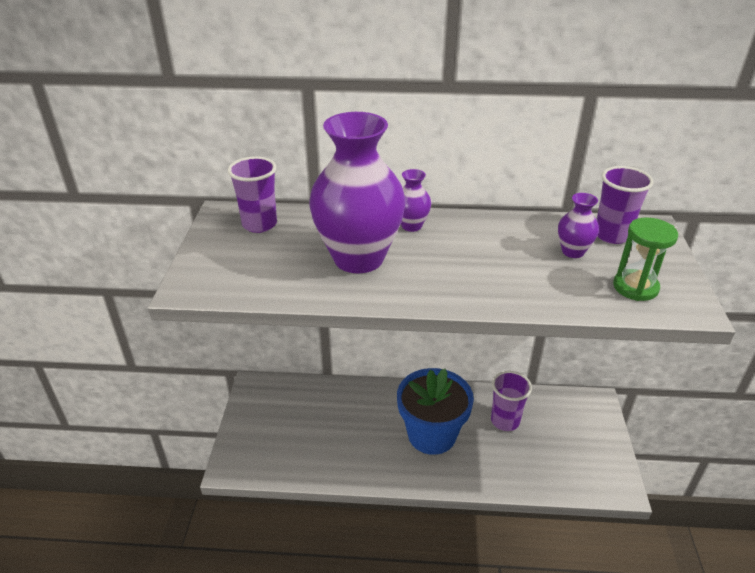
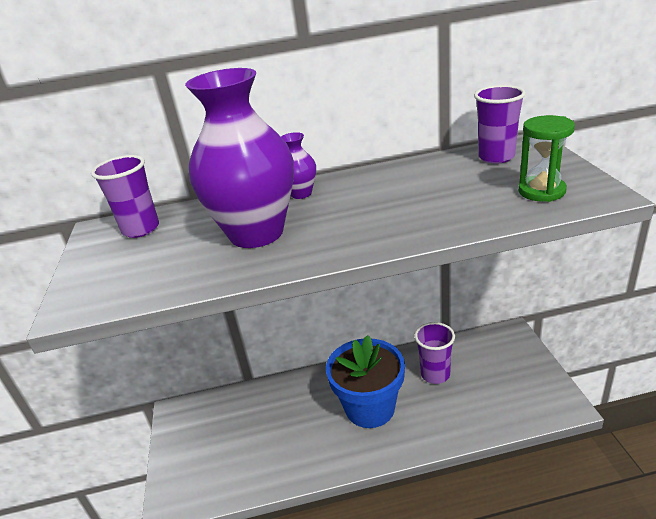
camera: 10 degrees left, 5 degrees down
purple vase [558,193,599,258] -> none

